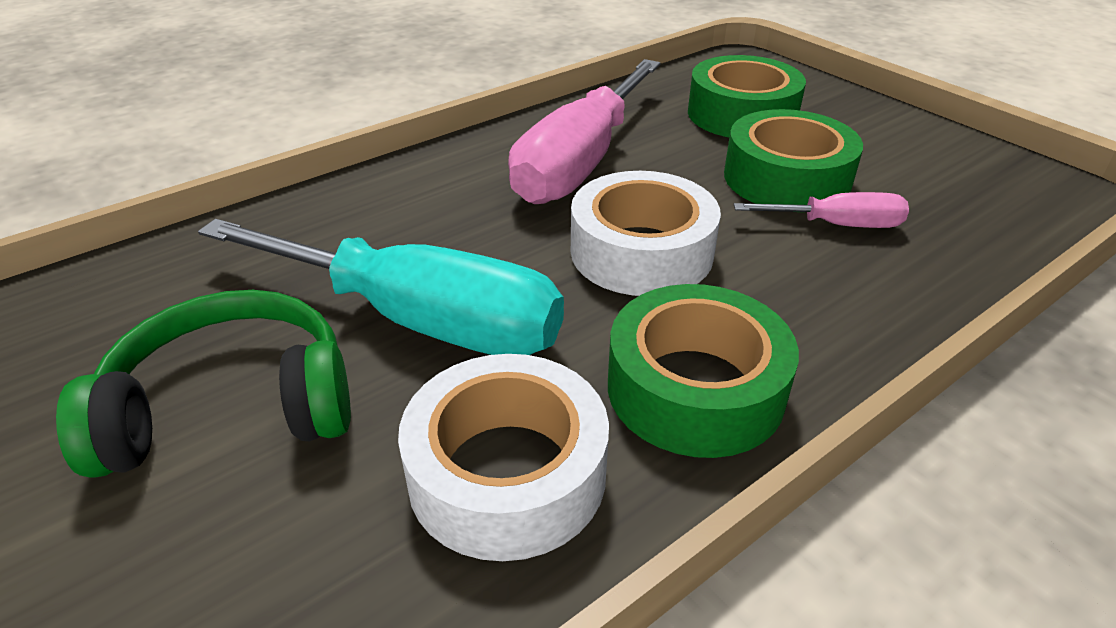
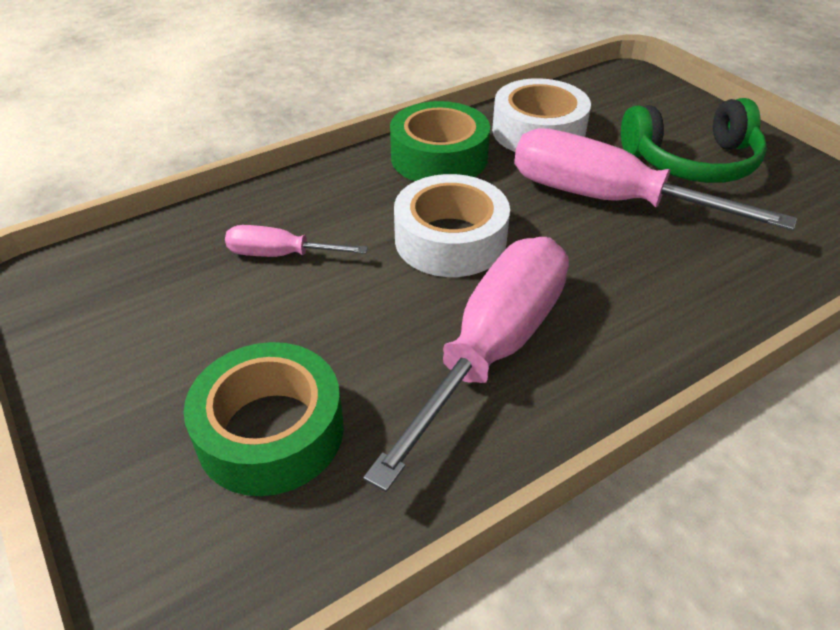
camera: 175 degrees left, 5 degrees up
turquoise screwdriver [198,219,564,355] -> pink screwdriver [514,128,797,231]
green tape [724,109,863,205] -> none

